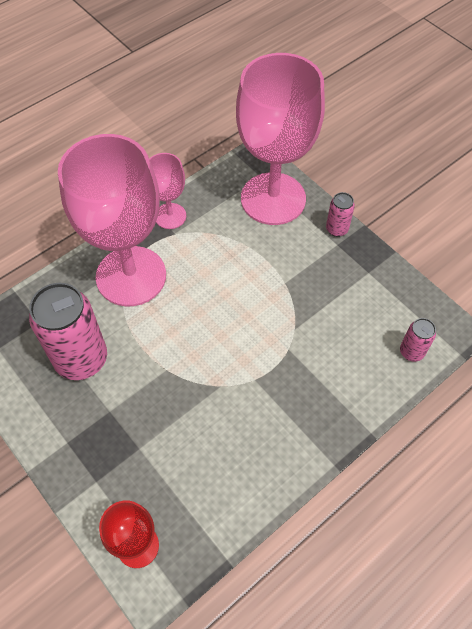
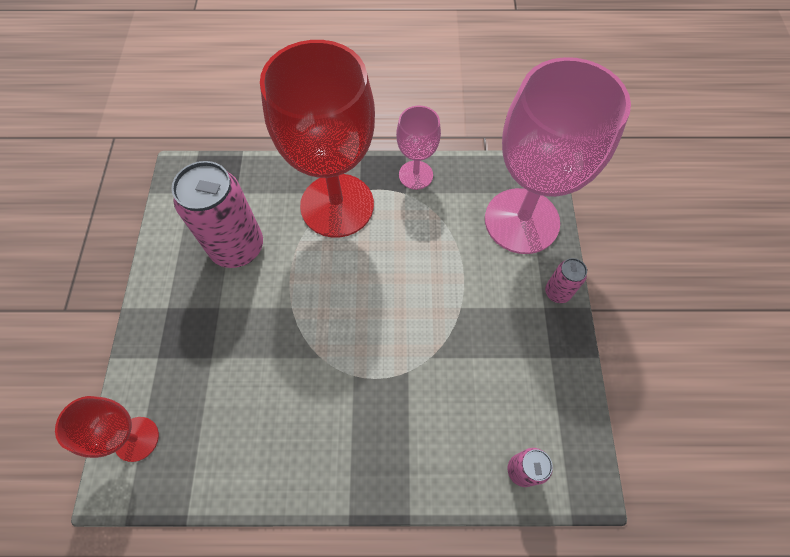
camera: 40 degrees right, 5 degrees up
pink goblet [58,134,166,306] -> red goblet [260,40,375,238]

